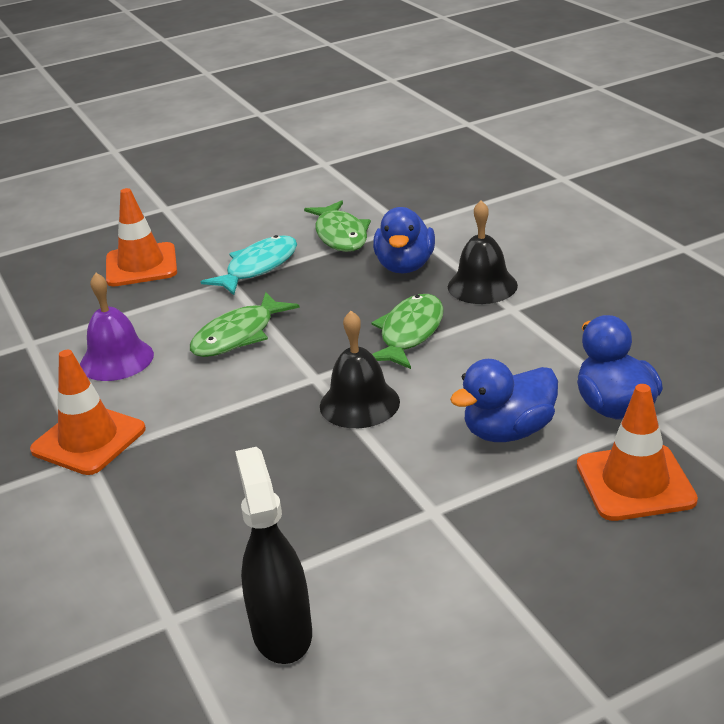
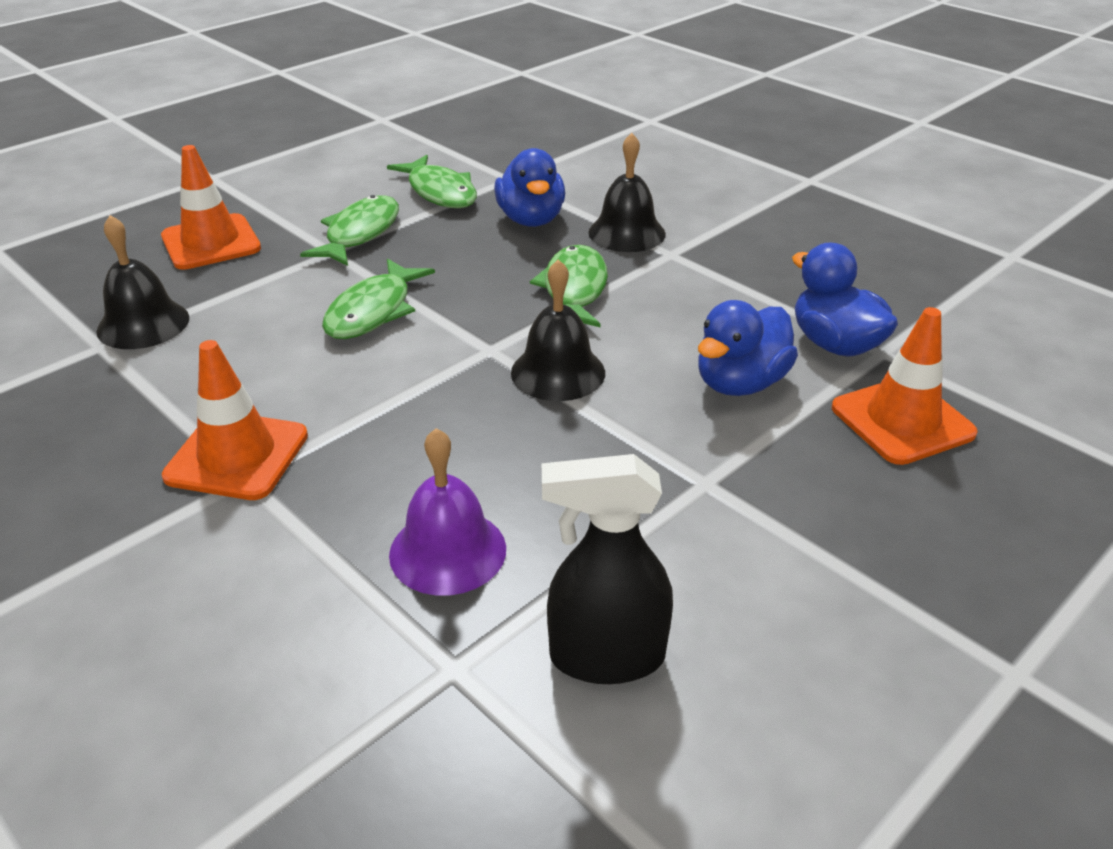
camera: 20 degrees left, 5 degrees up
purple bell [80,273,154,381] -> purple bell moved to [389,428,506,596]
turquoise fish [201,235,297,295] -> green fish [300,195,399,266]
black spray bottle [235,447,312,664] -> black spray bottle turned 60 degrees counterclockwise [542,454,673,684]
none -> black bell [96,215,189,349]

